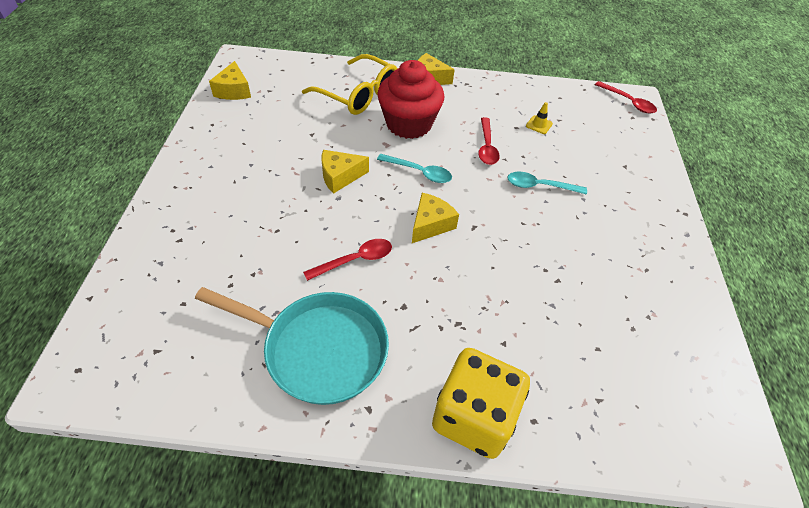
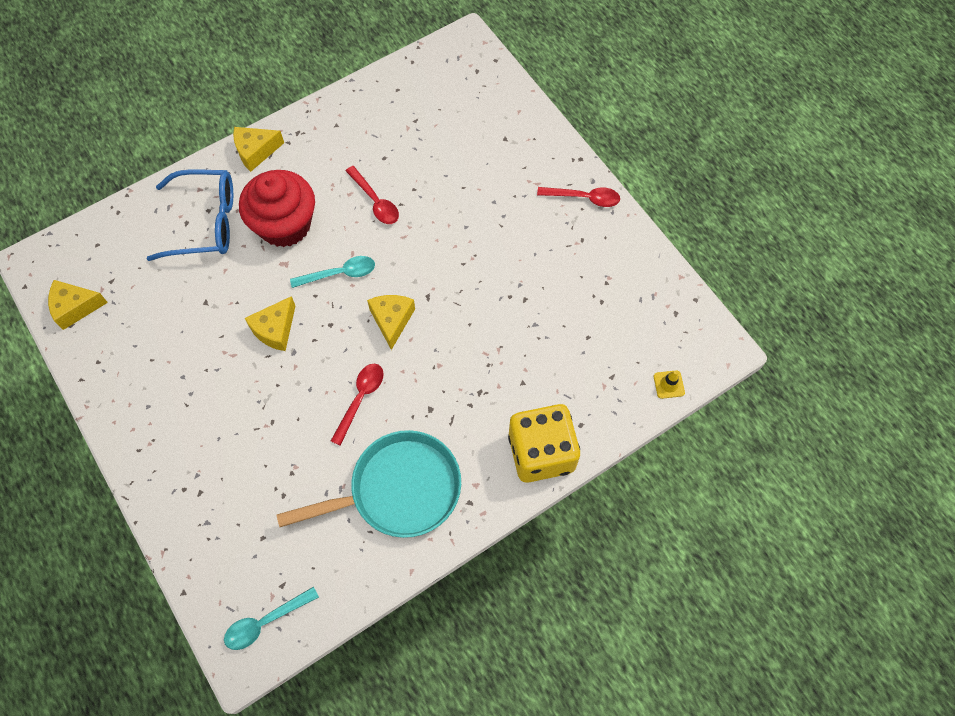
camera: 35 degrees left, 15 degrees up
yellow cheese [209,61,251,100] -> yellow cheese turned 120 degrees clockwise [48,280,108,330]
yellow glasses [302,54,398,115] -> blue glasses [147,170,233,261]
turquoise spoon [507,171,587,195] -> turquoise spoon moved to [224,587,319,650]
yellow traffic cone [526,102,553,134] -> yellow traffic cone moved to [654,370,685,399]
red spoon [595,81,657,113] -> red spoon moved to [537,187,620,207]

